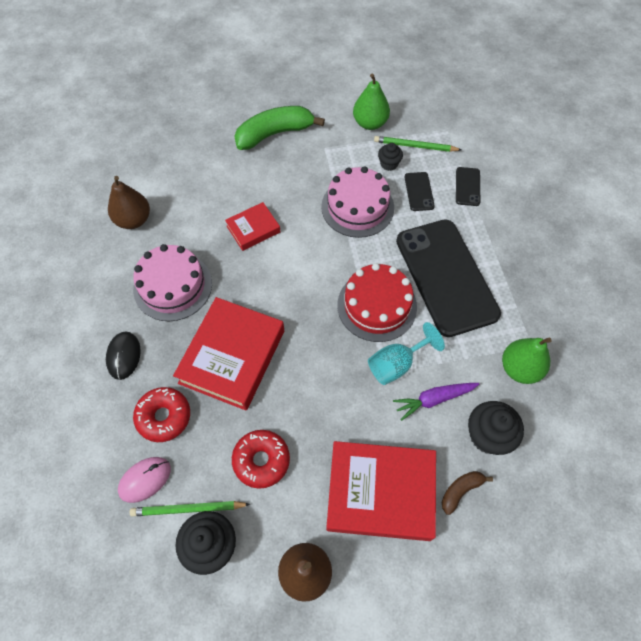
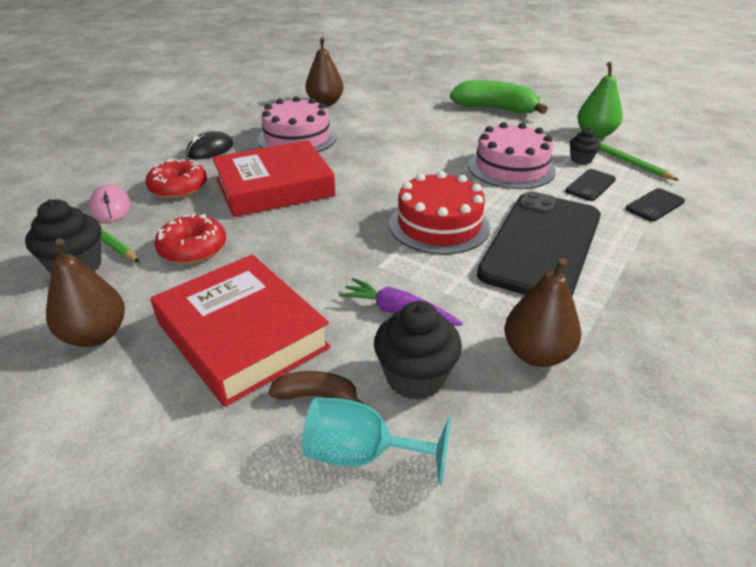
camera: 45 degrees right, 25 degrees down
pink mouse [118,457,171,503] -> pink mouse turned 60 degrees clockwise [89,184,131,222]
red book [225,202,281,251] -> none
turquoise goblet [368,322,445,385] -> turquoise goblet moved to [302,397,451,485]
green pear [502,338,552,384] -> brown pear [505,258,581,367]

